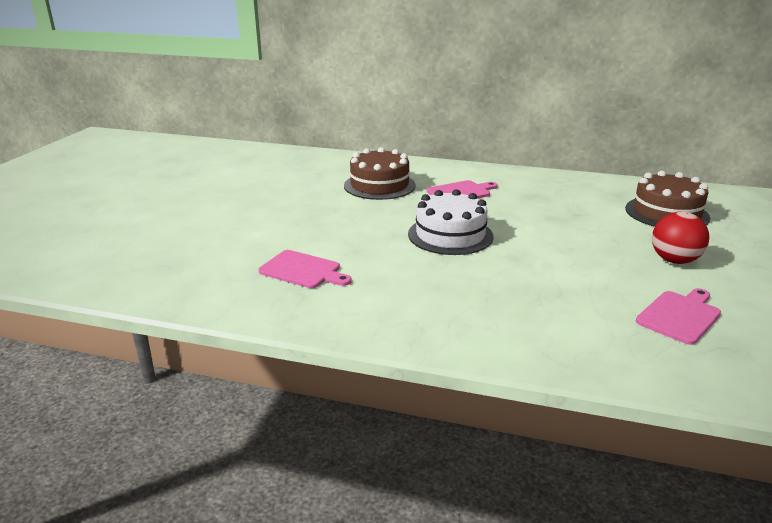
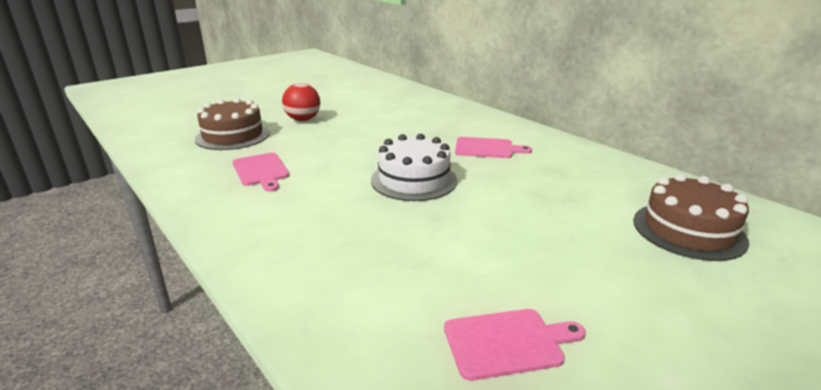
camera: 35 degrees right, 0 degrees up
brown cake [344,147,416,200] -> brown cake moved to [195,98,270,150]
red ball [652,212,709,264] -> red ball moved to [282,83,320,121]

